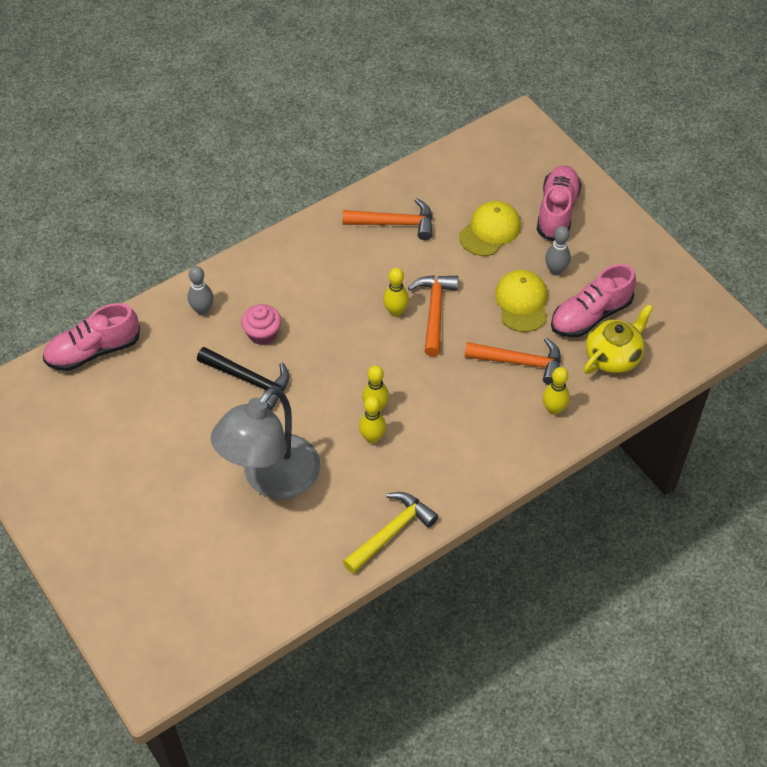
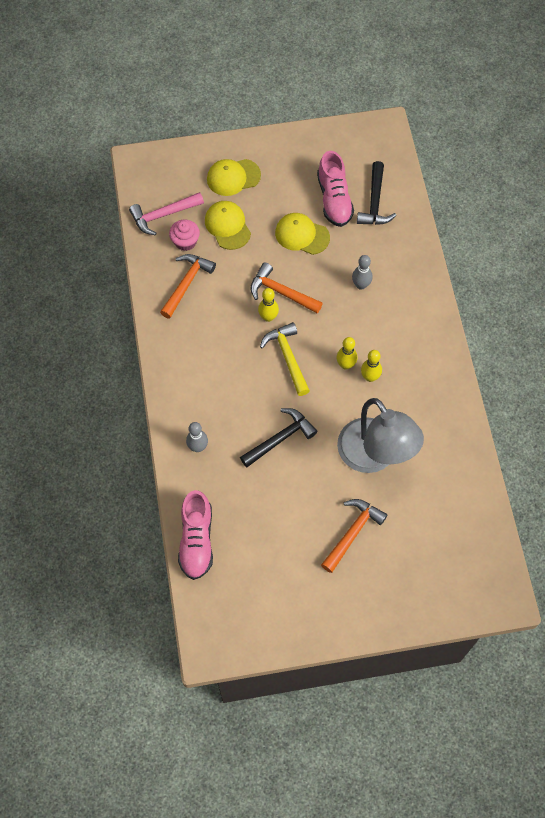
camera: 65 degrees left, 10 degrees up
pink cupcake [241,304,281,345] -> pink cupcake moved to [169,219,200,251]
yellow hammer [343,492,439,574] -> yellow hammer moved to [260,322,310,396]
orange hammer [465,337,561,385] -> orange hammer moved to [321,499,388,573]
pink shoe [537,165,582,241] -> yellow cap [207,159,261,196]
yellow bowling pin [543,367,570,415] -> none
grey bowling pin [545,226,571,275] -> grey bowling pin moved to [352,255,372,290]
yellow teapot [584,304,653,374] -> black hammer [357,161,396,225]
none -> pink hammer [129,192,204,236]

